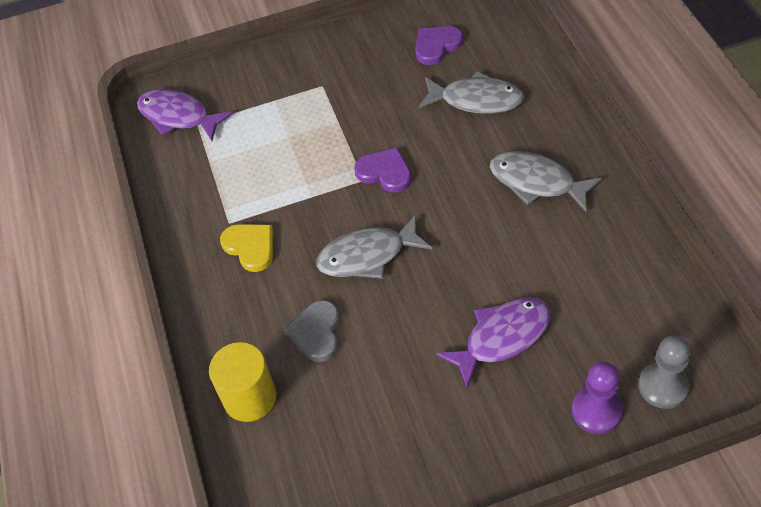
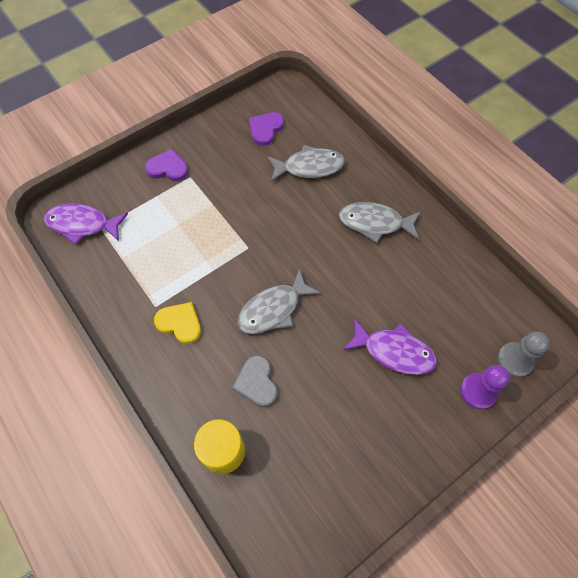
camera: 25 degrees left, 10 degrees up
purple heart [354,147,412,193] -> purple heart moved to [145,149,188,181]
purple fish [436,297,551,389] -> purple fish turned 75 degrees clockwise [343,318,437,375]

